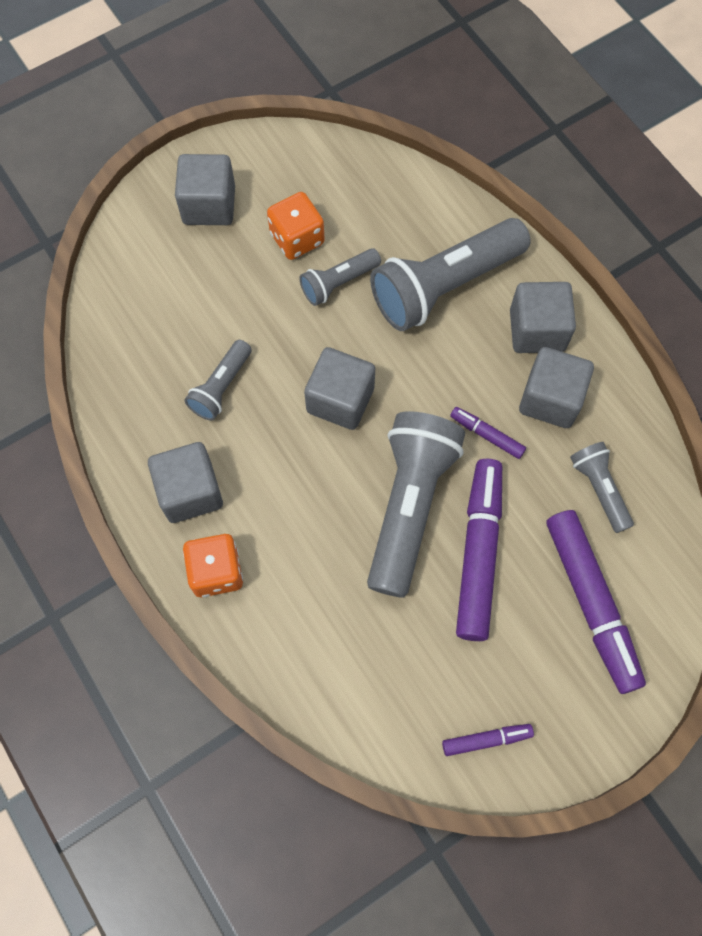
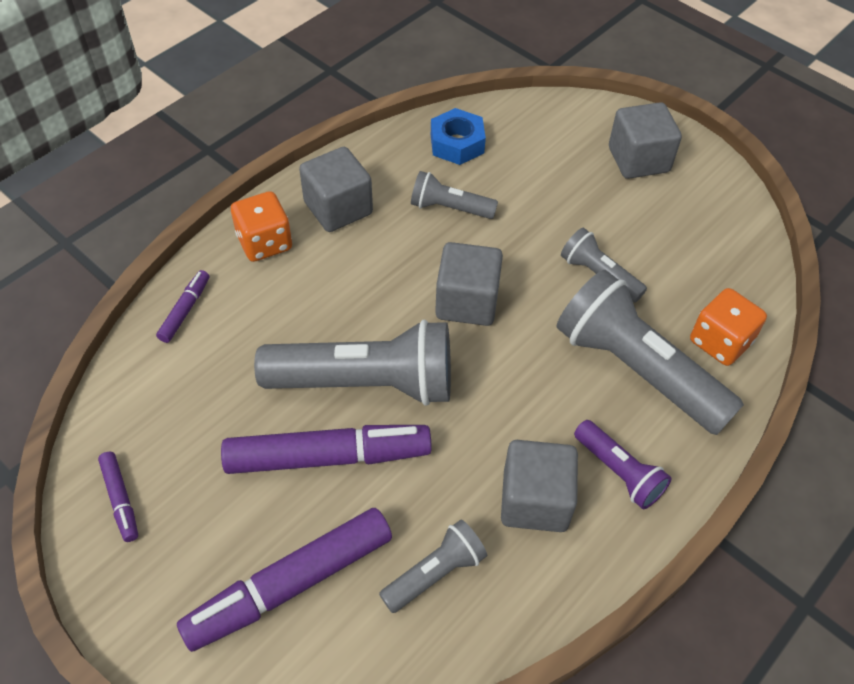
camera: 75 degrees right, 15 degrees down
orange dice [267,192,325,260] -> orange dice moved to [690,288,767,366]
purple marker [450,407,526,459] -> purple marker moved to [156,270,209,343]
grey cube [510,282,576,353] -> purple flashlight [574,420,672,509]
none -> blue nut [431,108,486,165]

